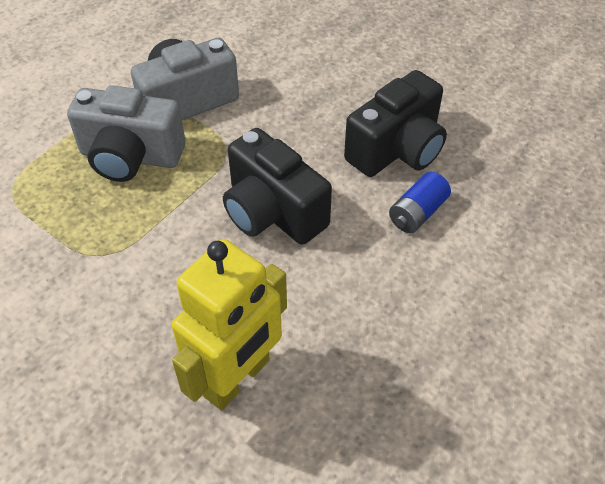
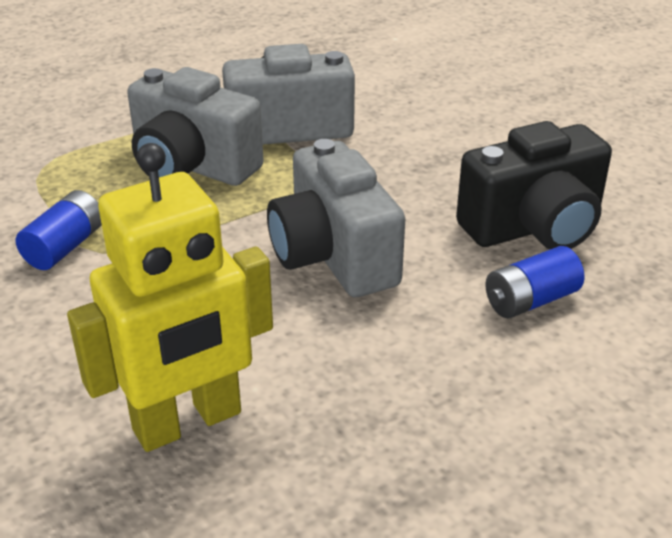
camera: 20 degrees right, 15 degrees down
black camera [223,128,332,245] -> grey camera [267,139,405,297]
none -> blue battery [16,190,102,270]

